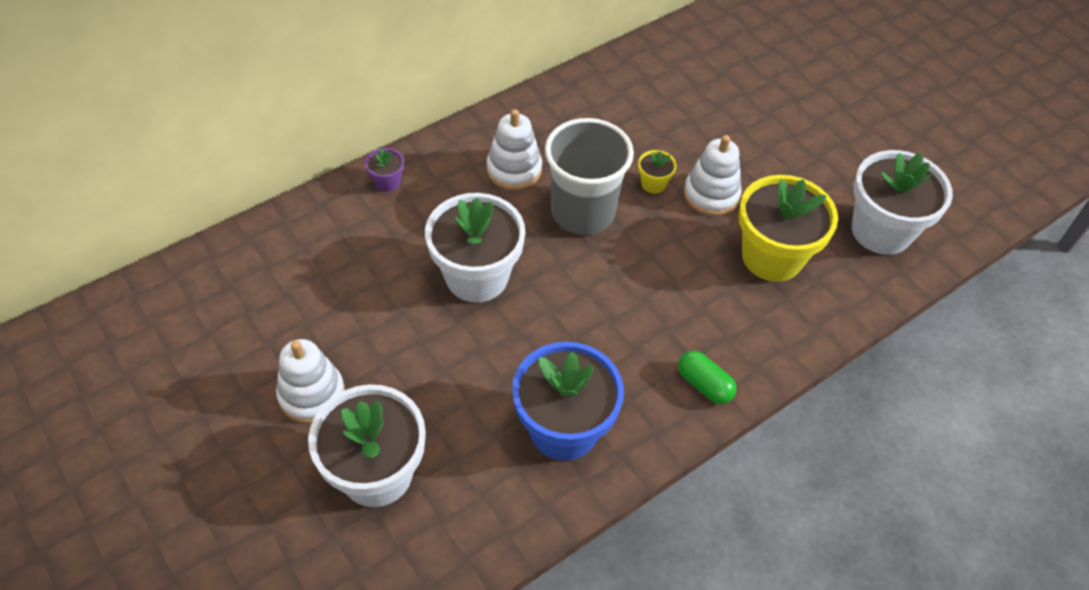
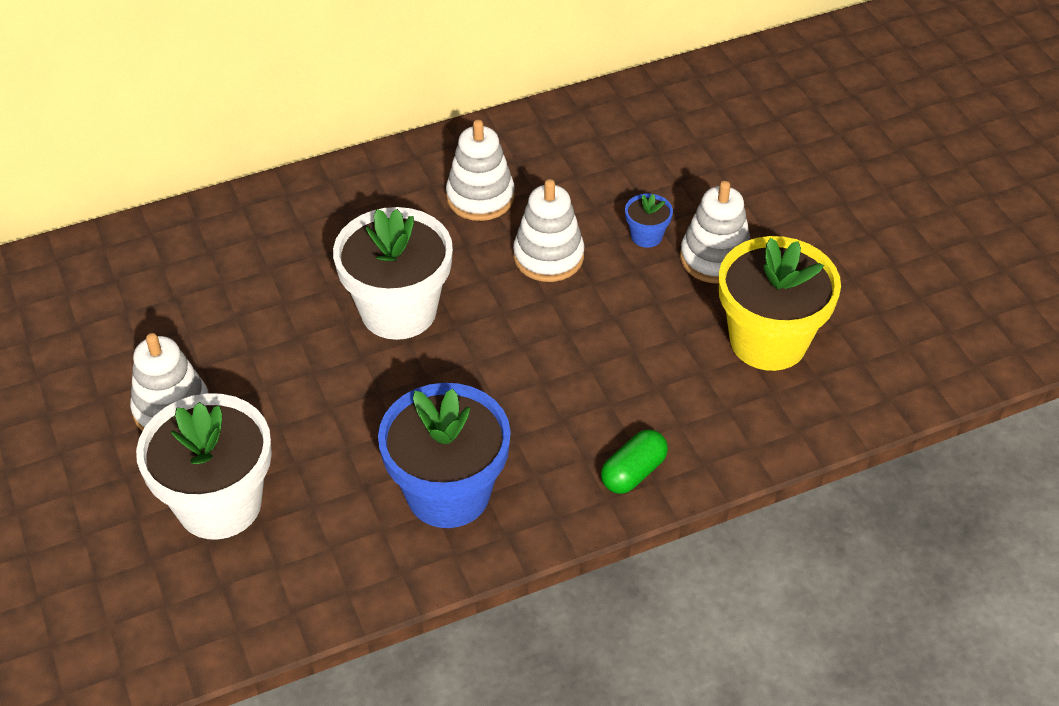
camera: 15 degrees right, 5 degrees down
purple flower pot [365,148,404,192] -> none
grey cup [545,118,634,235] -> white stacking toy [513,179,584,282]
yellow flower pot [638,150,677,194] -> blue flower pot [625,194,673,248]
green capsule [678,351,737,404] -> green capsule turned 75 degrees clockwise [601,429,668,494]
white flower pot [852,150,953,255] -> none

